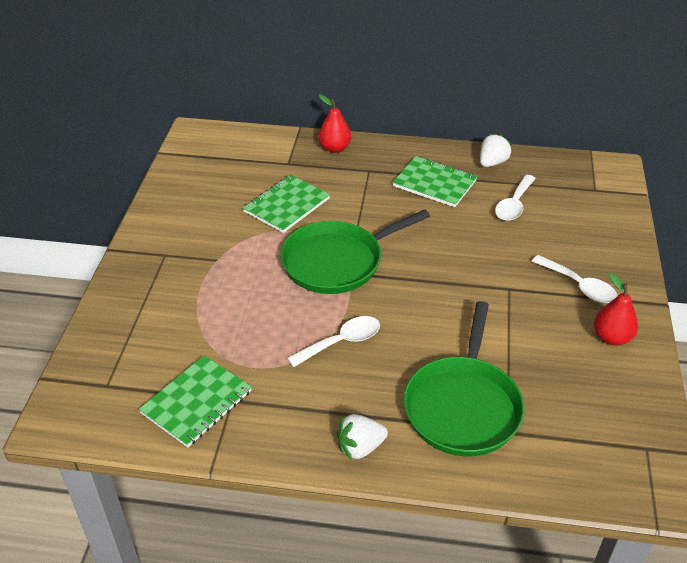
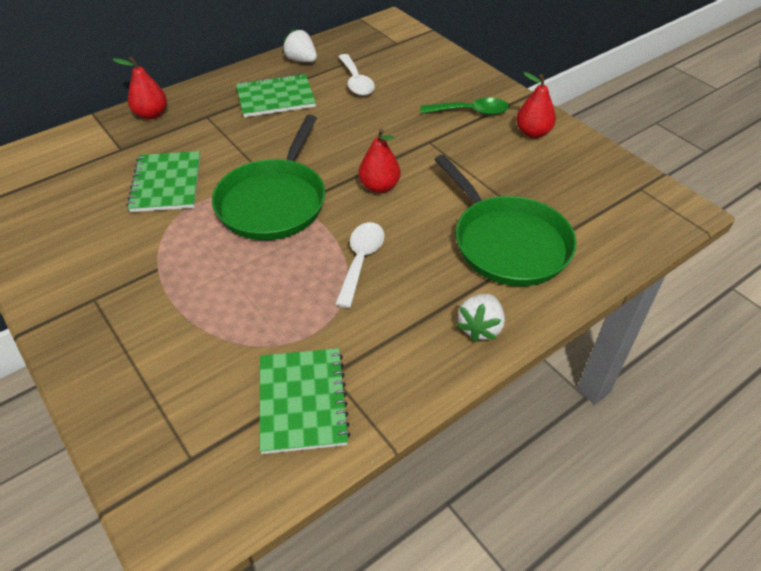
camera: 45 degrees left, 5 degrees up
white strawberry [480,133,512,167] -> white strawberry turned 45 degrees counterclockwise [282,29,317,62]
white spoon [532,255,618,303] -> green spoon [420,98,509,115]
none -> red pear [359,129,400,193]

